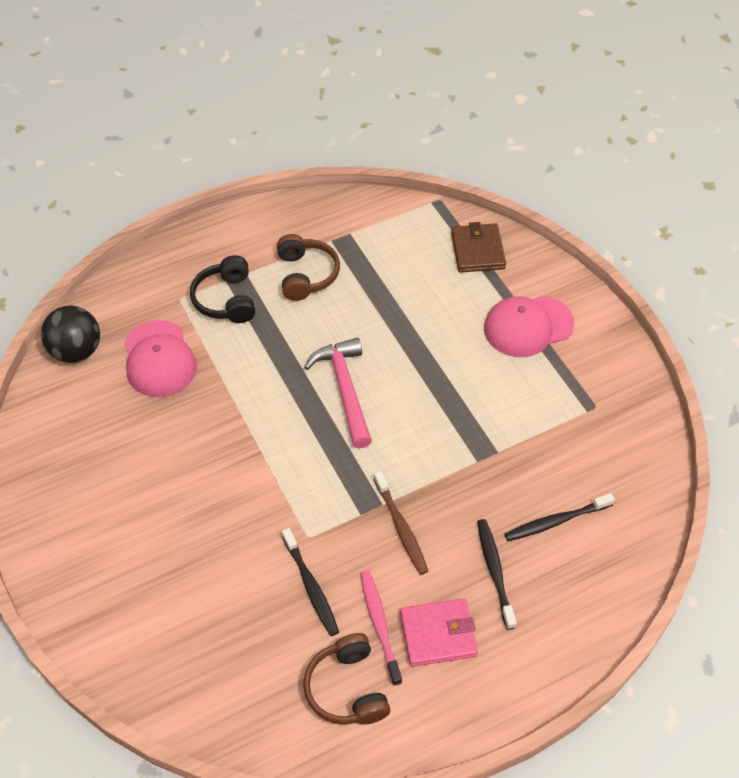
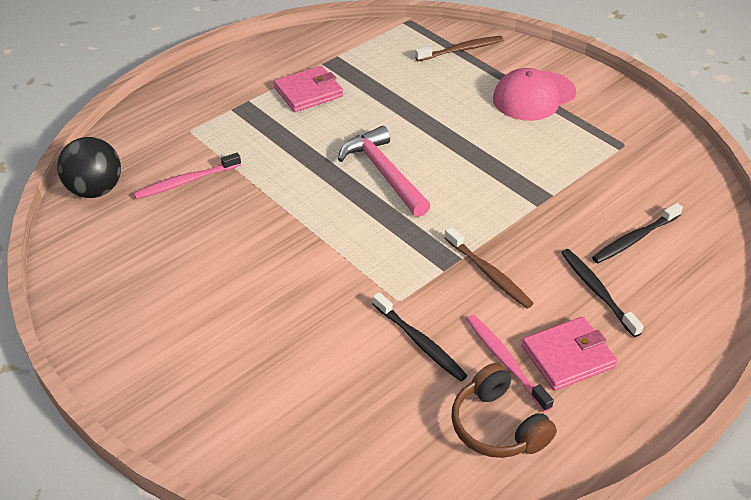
camera: 15 degrees left, 10 degrees down
pink cap [124,320,197,397] -> pink toothbrush [134,153,241,199]
black headphones [190,255,255,323] -> none
brown headphones [277,234,340,301] -> pink wallet [274,66,343,112]
brown wallet [451,222,506,273] -> brown toothbrush [415,36,503,61]

